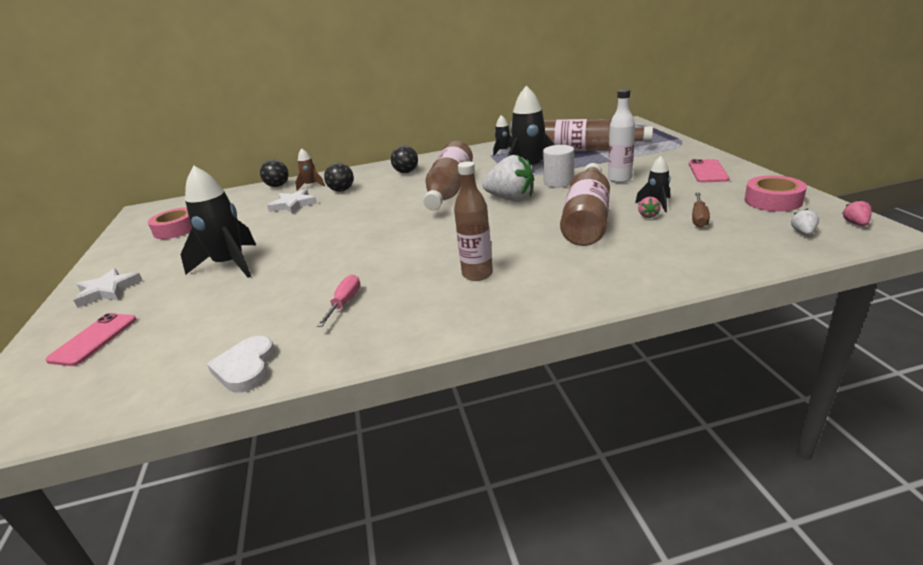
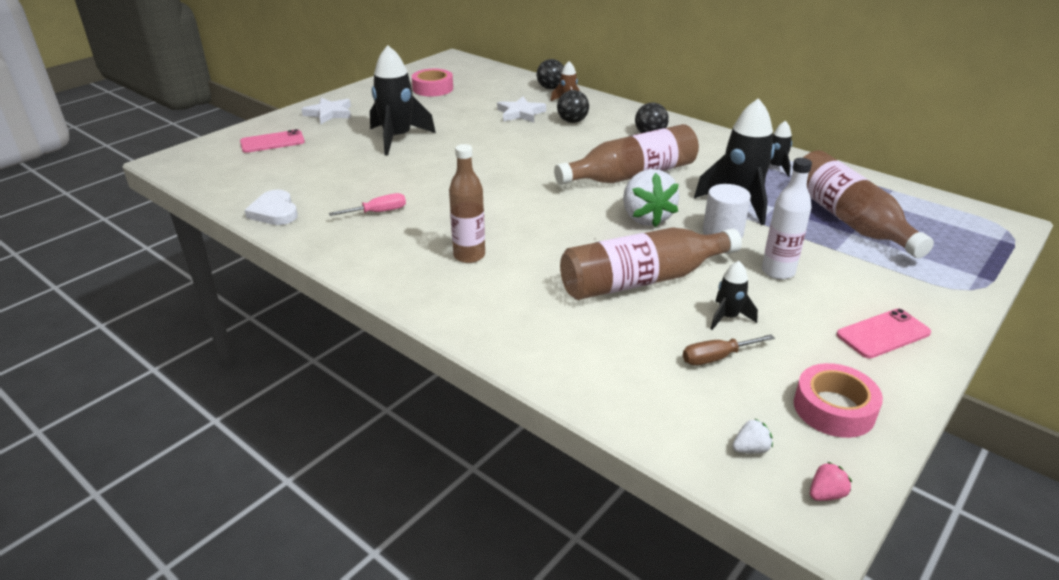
camera: 50 degrees right, 5 degrees up
white heart [207,336,275,393] -> white heart turned 75 degrees counterclockwise [245,190,298,225]
pink strawberry [638,197,661,218] -> none

